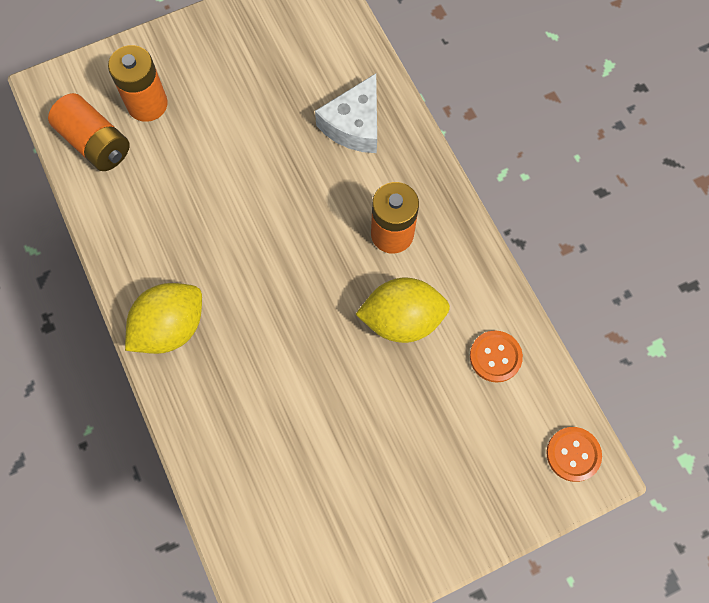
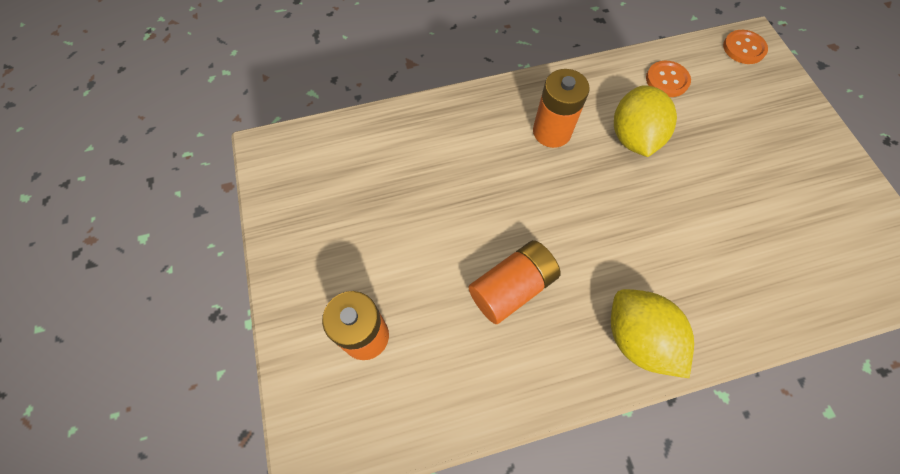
camera: 80 degrees left, 5 degrees down
orange battery [48,93,130,171] -> orange battery moved to [468,240,561,324]
white cheese [315,73,377,153] -> none

